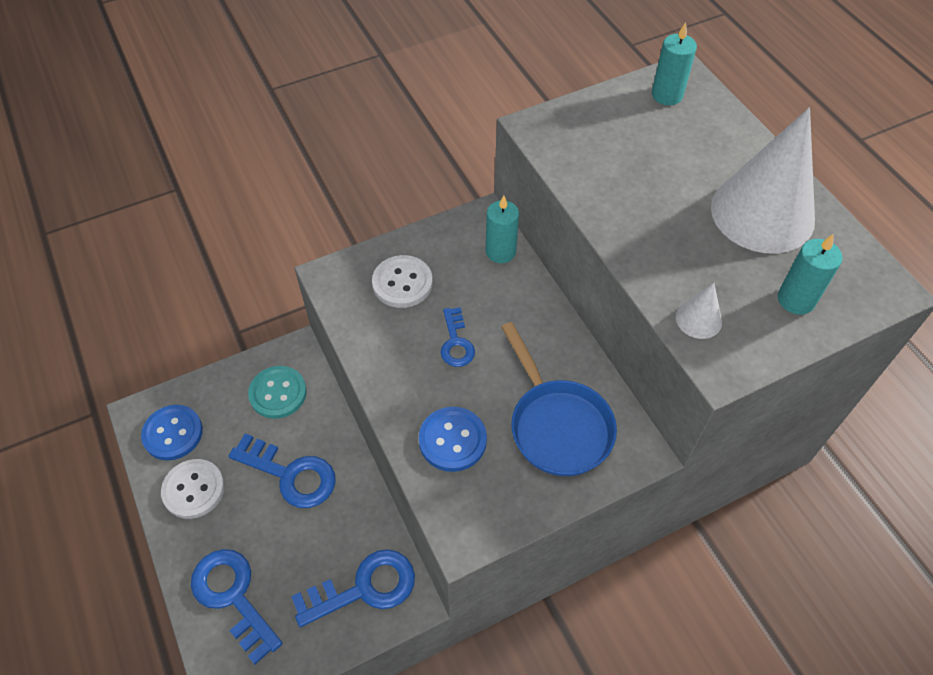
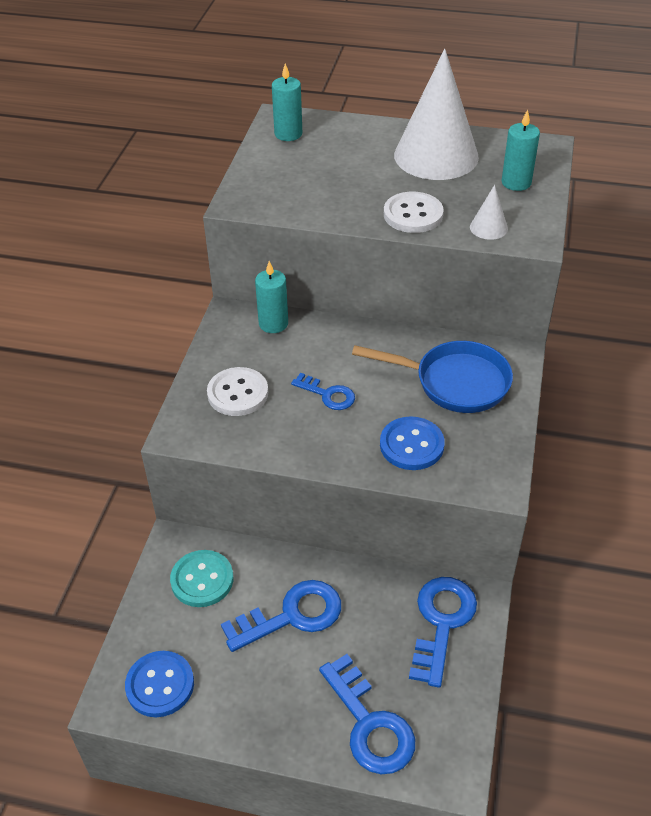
camera: 50 degrees left, 10 degrees down
white button [161,459,225,519] -> white button moved to [384,192,444,233]
blue key [191,549,283,664] -> blue key turned 120 degrees counterclockwise [319,654,415,774]

